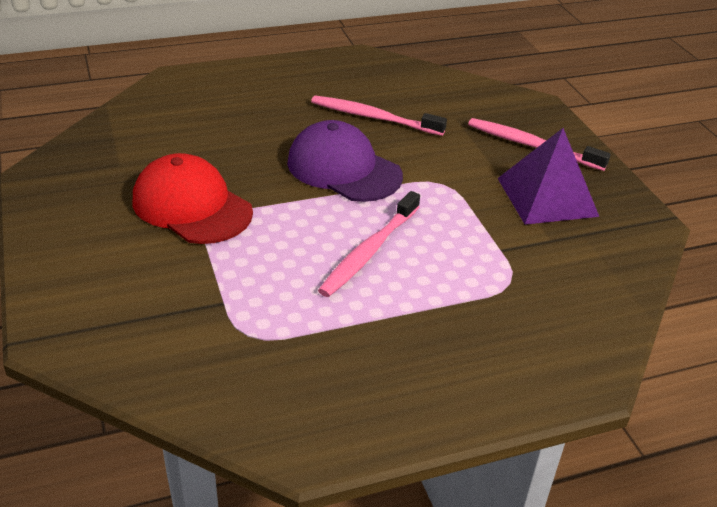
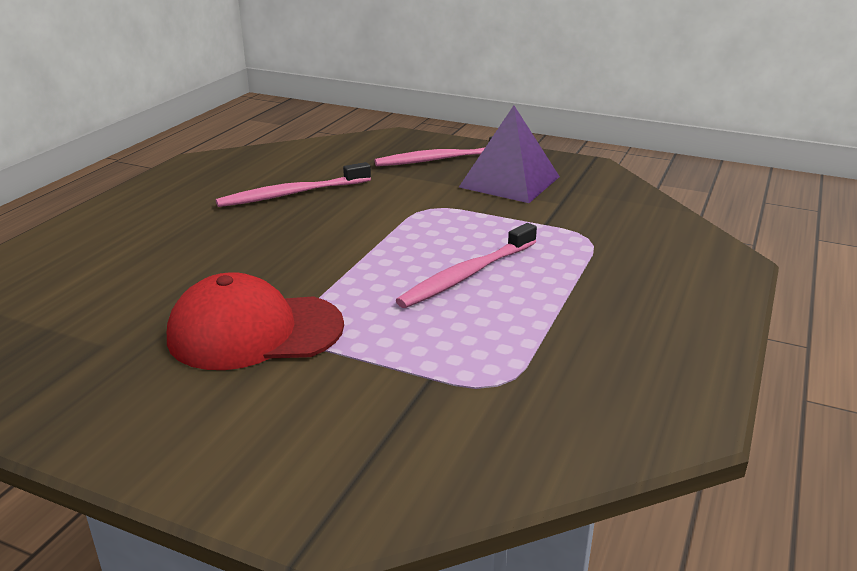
camera: 45 degrees left, 10 degrees down
purple cap [287,120,403,202] -> none
pink toothbrush [318,191,420,297] -> pink toothbrush turned 60 degrees clockwise [396,223,537,308]

